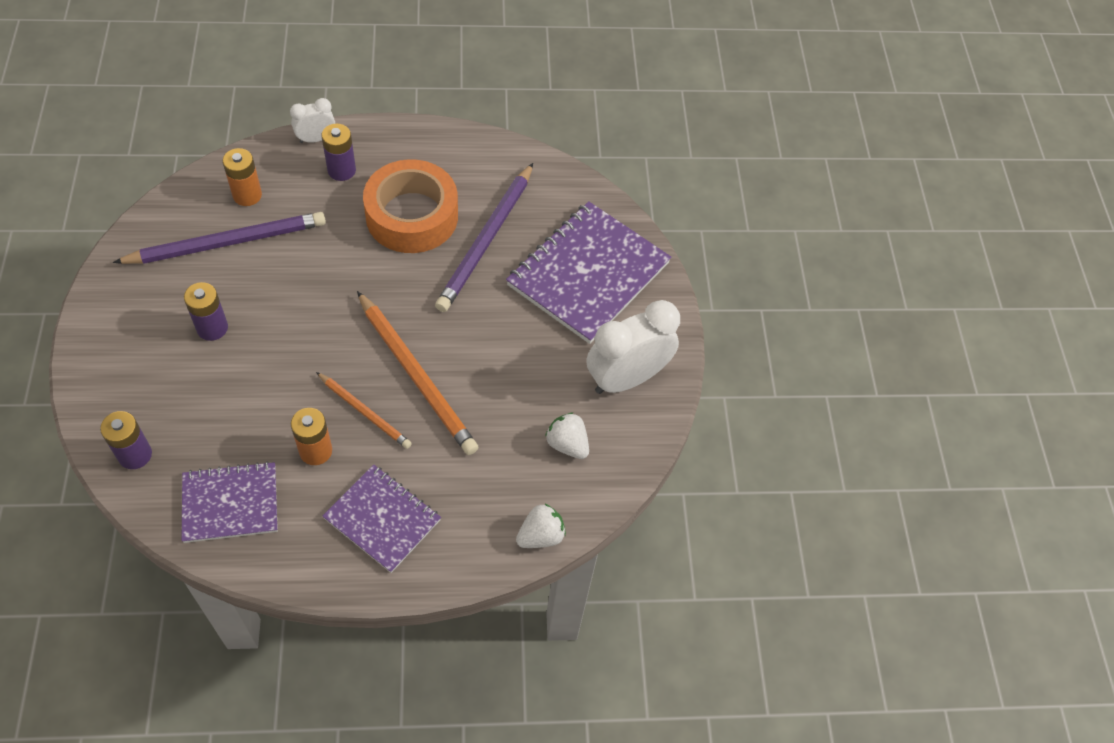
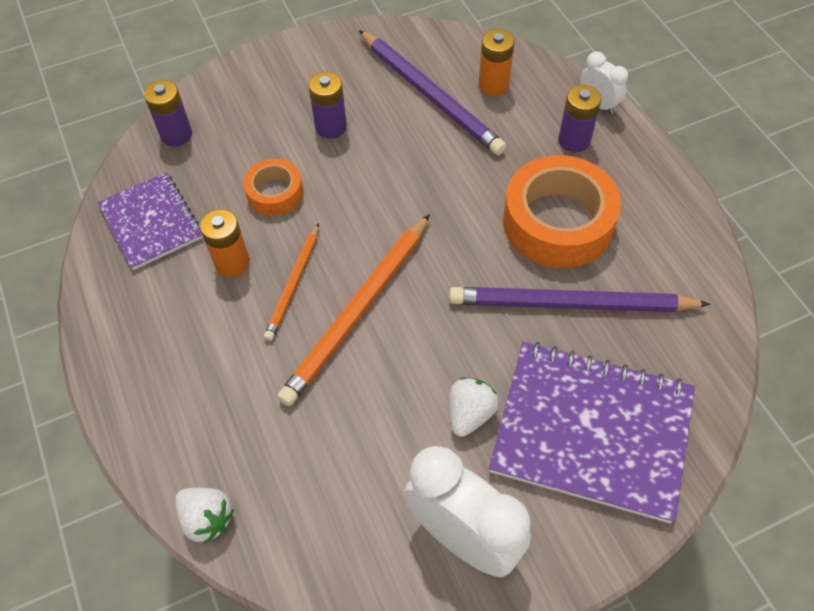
camera: 75 degrees right, 0 degrees up
purple notebook [323,464,441,573] -> none
white strawberry [545,412,589,459] -> white strawberry moved to [449,377,499,437]
none -> orange tape [243,159,303,216]

